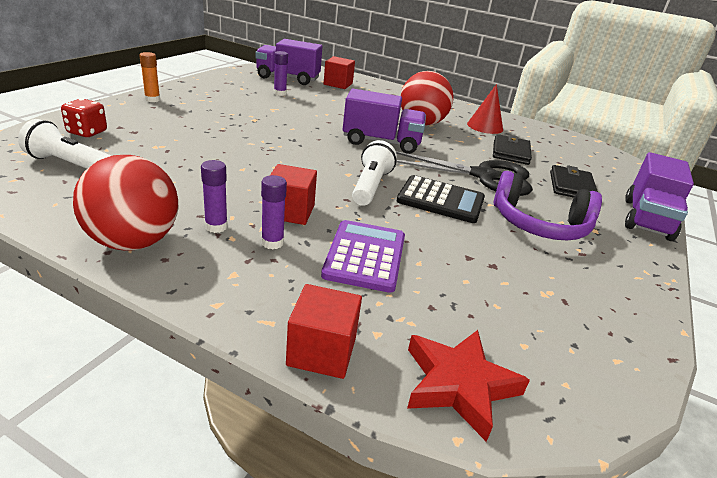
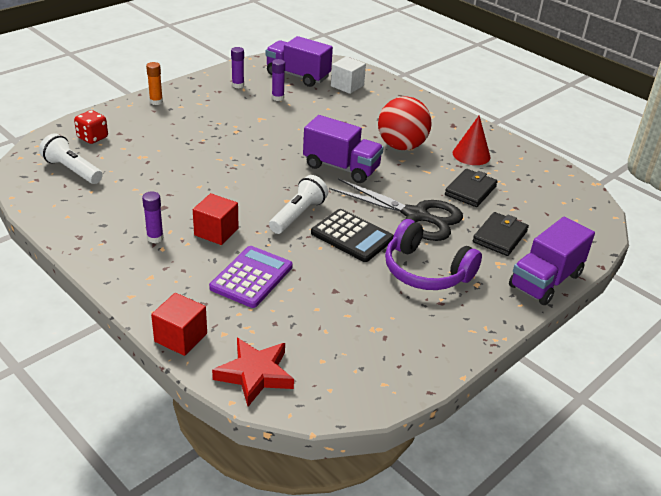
camera: 20 degrees right, 5 degrees up
red ball [73,155,178,251] -> none
purple glue stick [261,175,287,249] -> purple glue stick moved to [231,47,244,88]
red cube [324,56,355,89] -> white cube [331,56,366,94]

